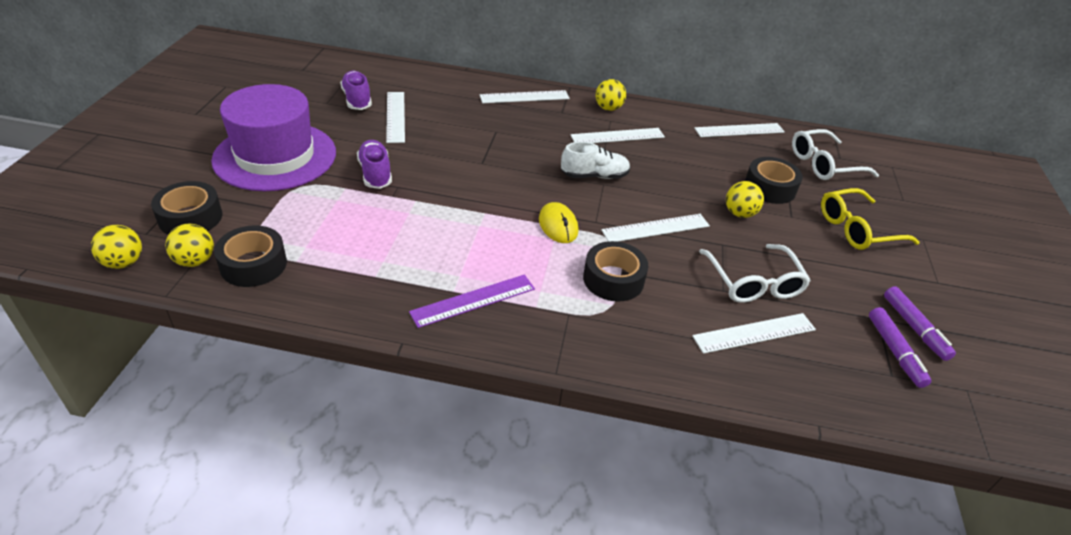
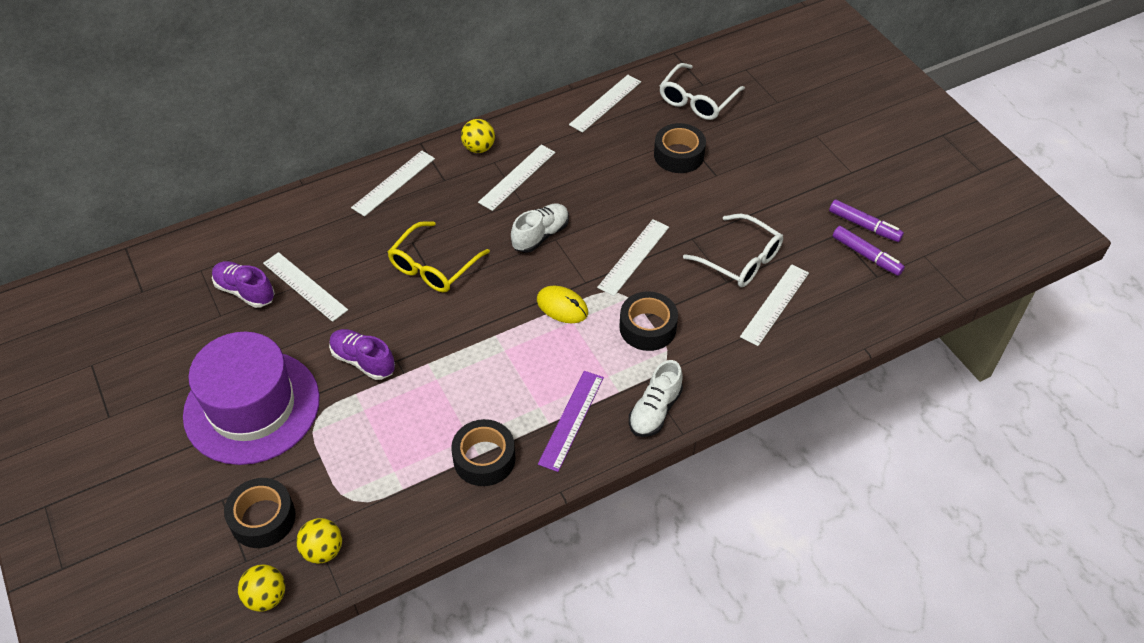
camera: 35 degrees left, 10 degrees up
black tape [214,225,287,287] -> black tape moved to [451,419,516,486]
yellow ball [726,181,764,218] -> none
yellow glasses [821,188,920,250] -> yellow glasses moved to [388,221,490,292]
none -> white shoe [629,360,683,437]

